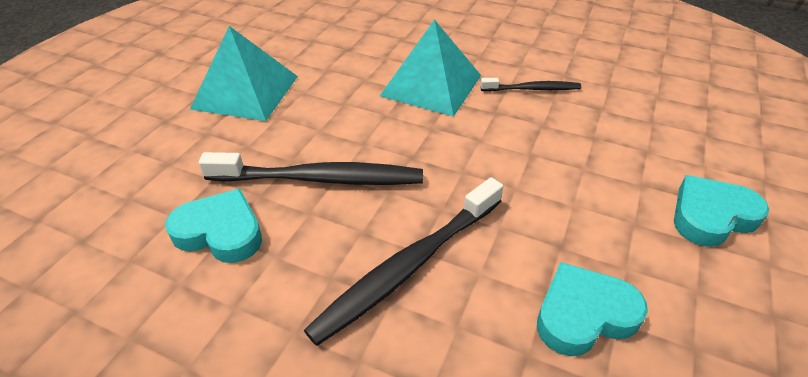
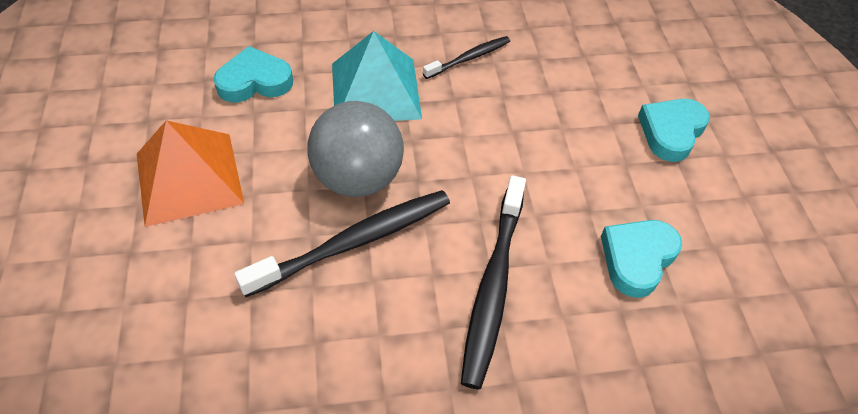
camera: 35 degrees left, 10 degrees up
turquoise heart [165,189,262,263] -> turquoise heart moved to [213,46,293,102]
turquoise pyramid [190,26,298,121] -> orange pyramid [137,120,244,227]
none -> grey ball [307,101,404,197]

